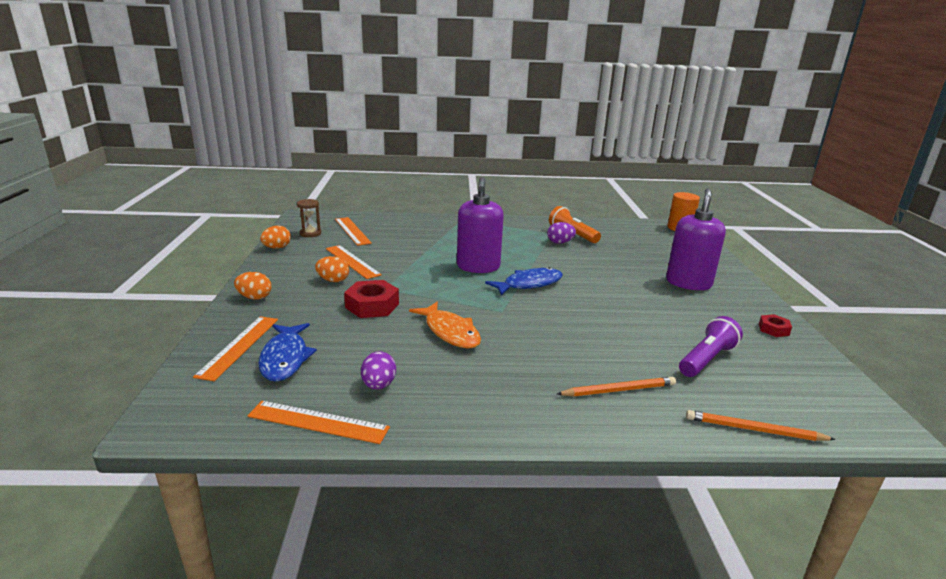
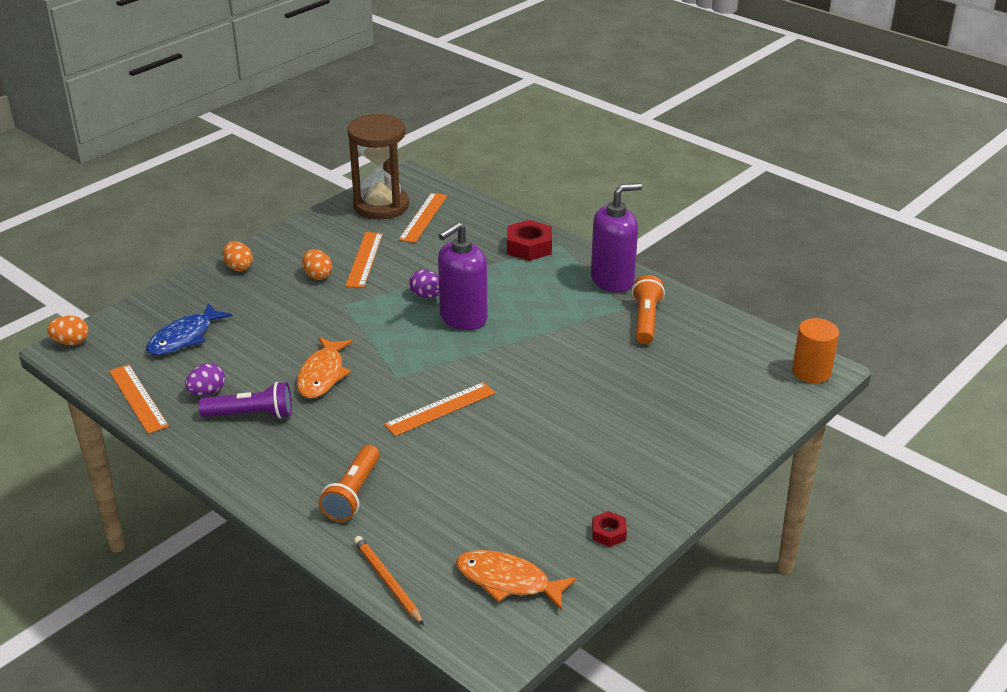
camera: 45 degrees right, 10 degrees up
orange ruler [193,316,278,381] -> orange ruler moved to [384,382,495,436]
orange egg [260,225,291,249] -> orange egg moved to [47,315,89,345]
brown hourglass [297,199,321,237] -> brown hourglass [347,114,409,220], size x2.25
red nut [344,280,399,318] -> red nut moved to [507,220,552,261]
blue fish [485,267,563,295] -> none
purple egg [547,222,576,244] -> purple egg moved to [409,270,439,299]
orange pencil [557,377,676,397] -> orange flashlight [319,445,380,522]
purple soap dispenser [666,188,726,290] -> purple soap dispenser moved to [591,183,642,292]
purple flashlight [679,316,743,377] -> purple flashlight moved to [198,382,292,419]
none -> orange fish [456,550,577,610]

